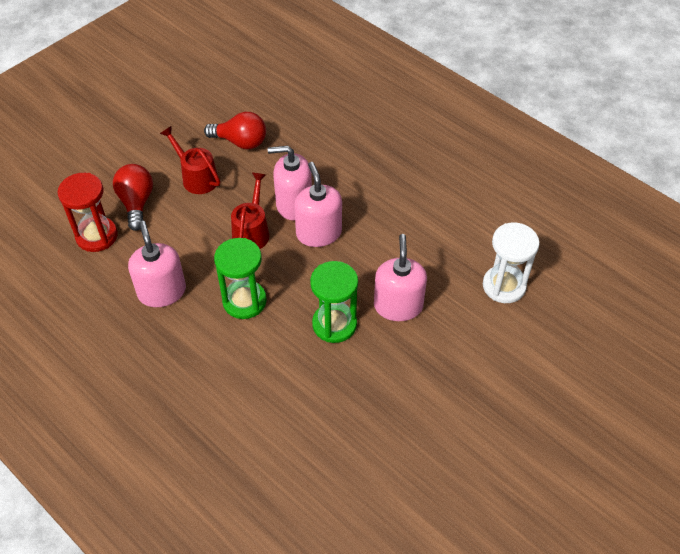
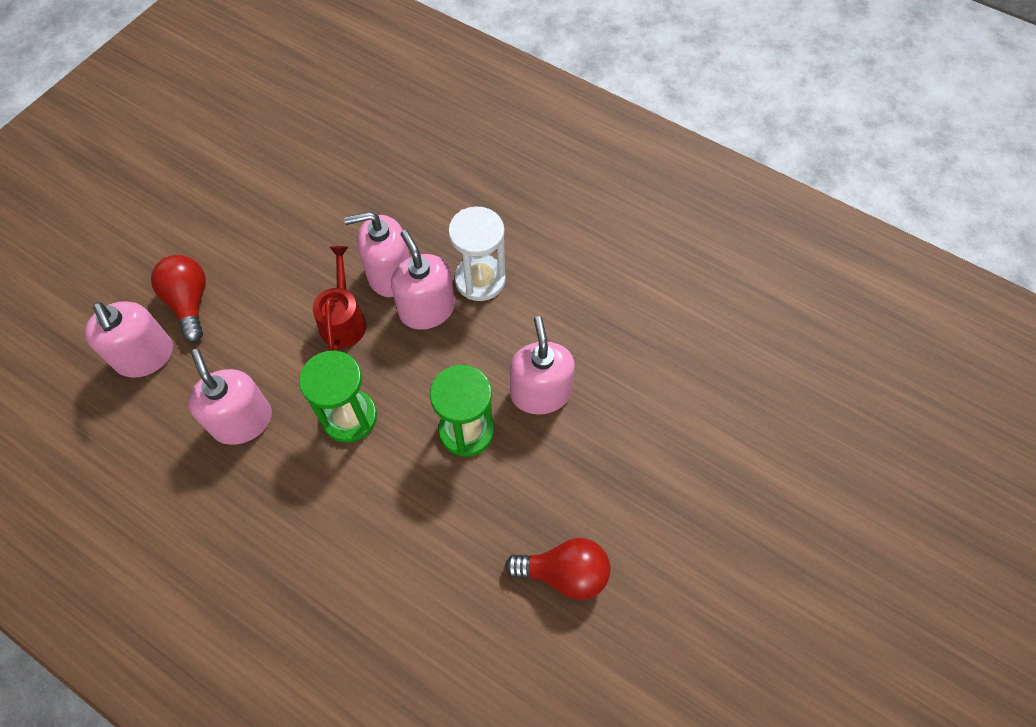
camera: 10 degrees left, 10 degrees up
red hourglass [58,173,118,252] -> pink soap dispenser [85,301,173,378]
red watering can [160,126,220,194] -> none
red light bulb [204,112,266,149] -> red light bulb moved to [505,538,610,600]
white hourglass [483,223,540,303] -> white hourglass moved to [448,207,506,301]

